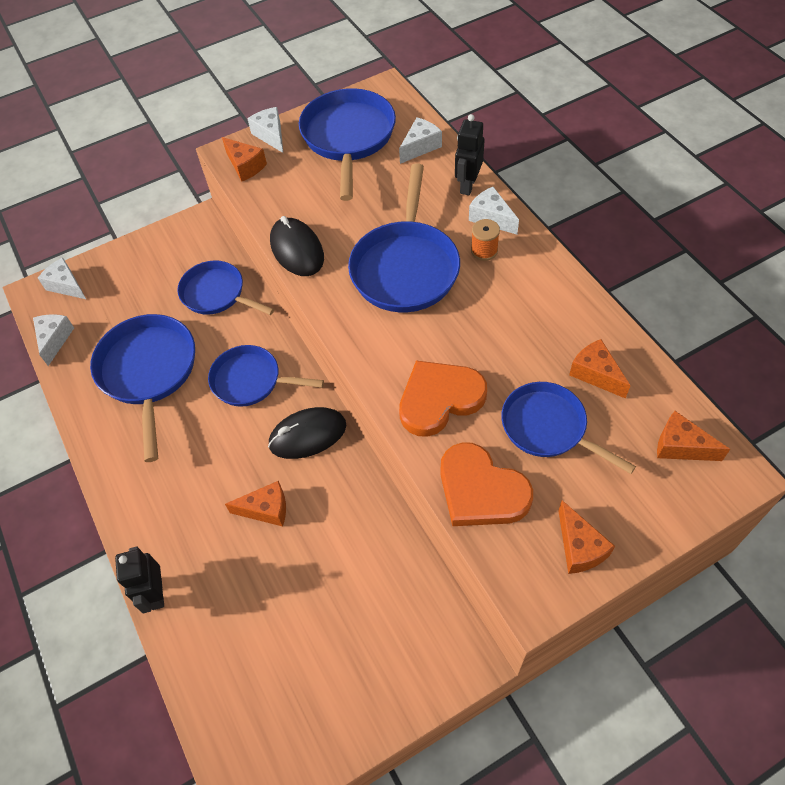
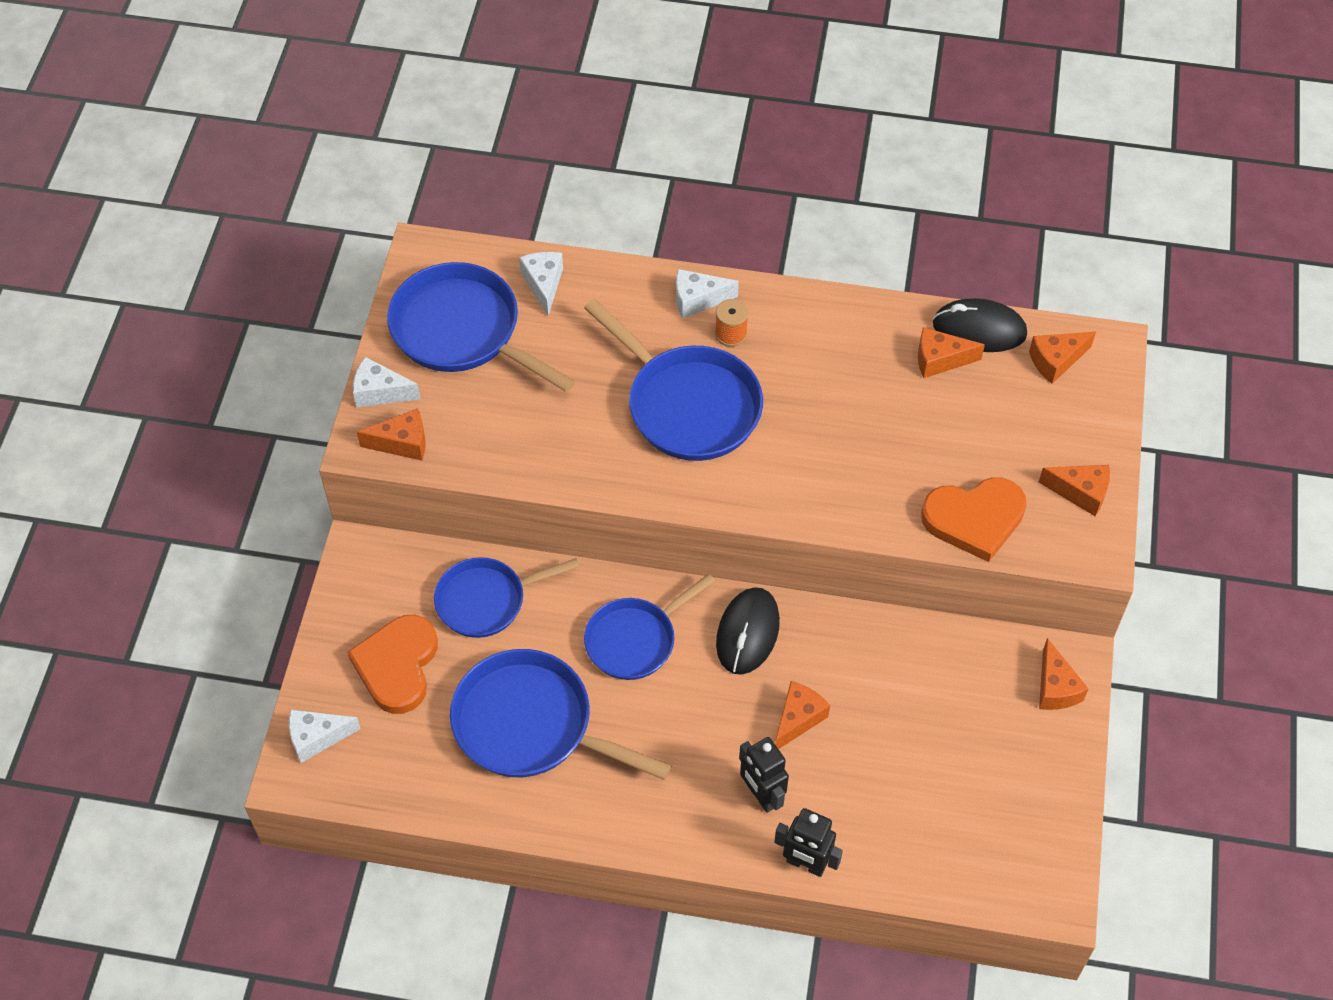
camera: 55 degrees left, 0 degrees up
white cheese [33,314,74,366] -> none
black mouse [270,216,324,276] -> black mouse moved to [933,298,1027,352]
orange heart [399,360,487,437] -> orange heart moved to [347,615,438,714]
black robot [455,114,485,195] -> black robot moved to [739,737,789,813]
blue pan [501,382,636,474] -> none
none -> orange cheese [1039,638,1088,710]

